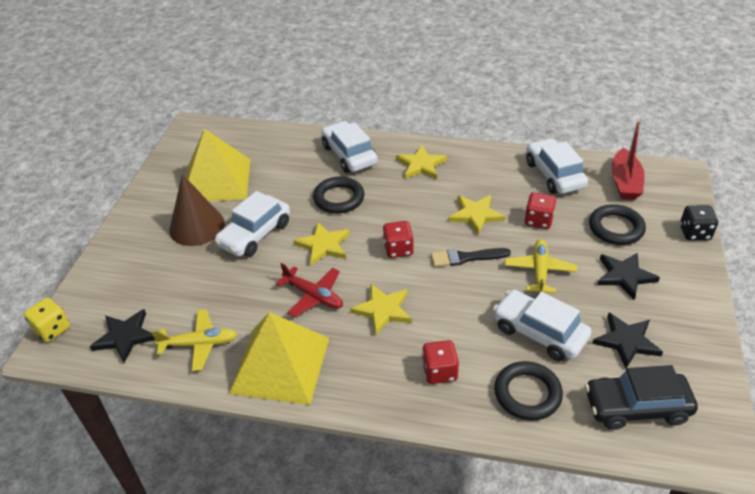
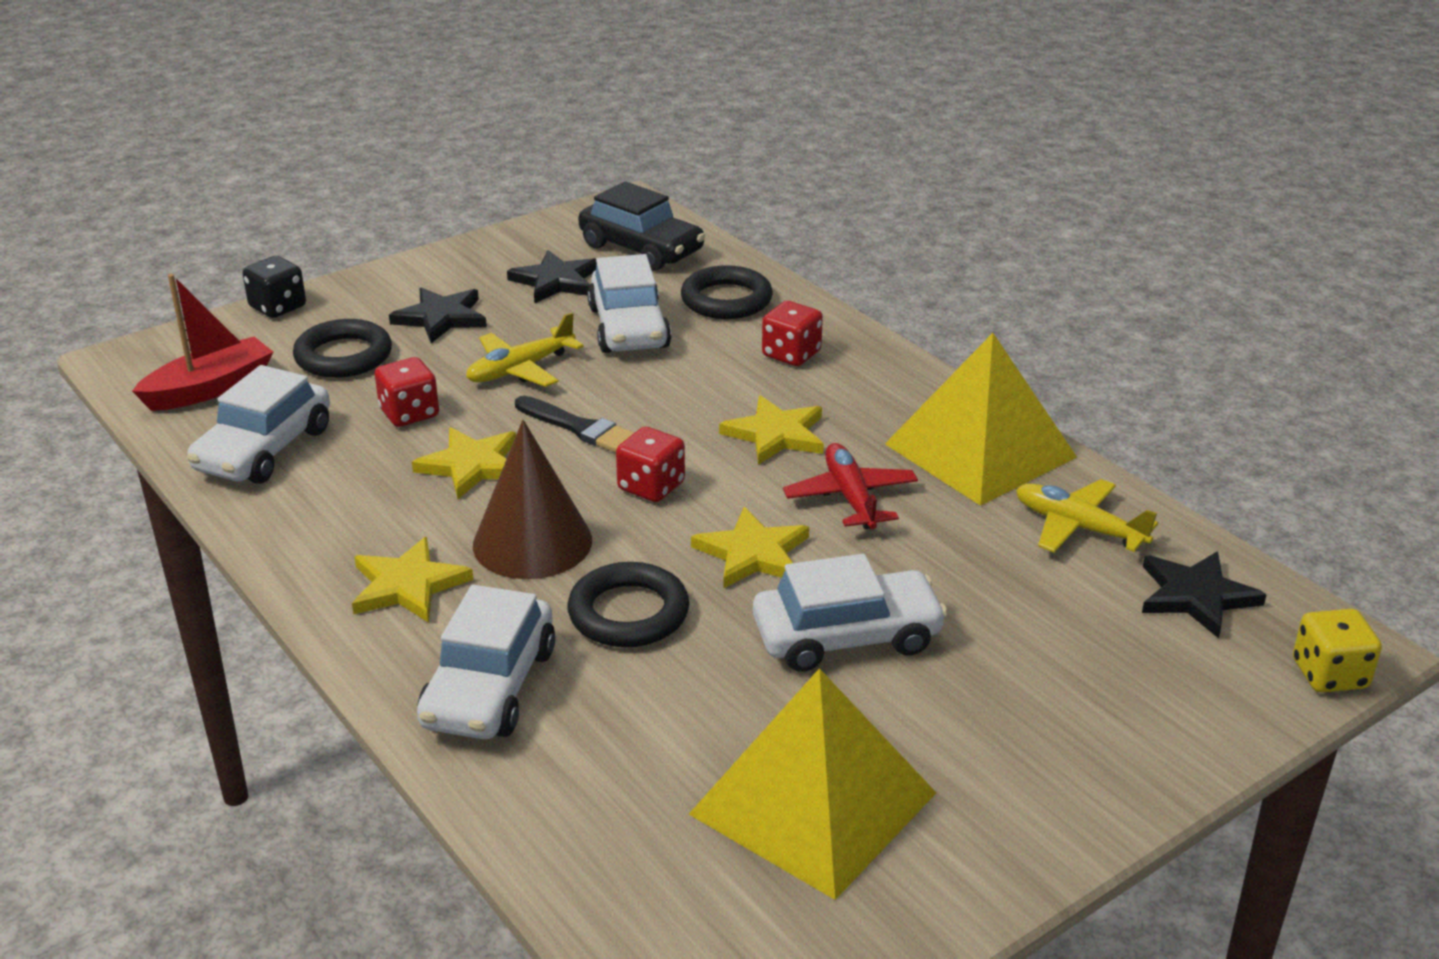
camera: 140 degrees left, 10 degrees down
brown cone [169,174,225,246] -> brown cone moved to [473,420,592,579]

